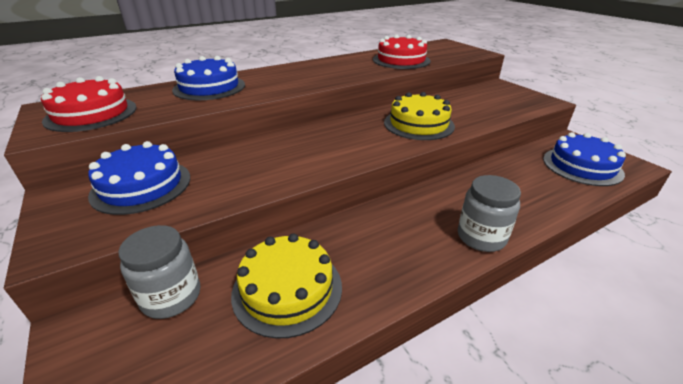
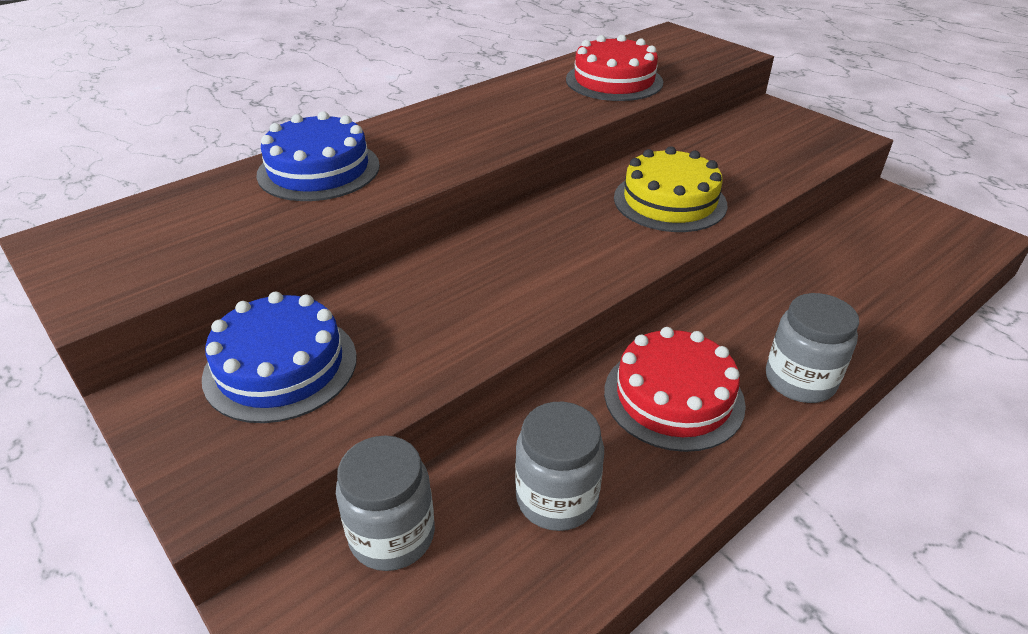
camera: 10 degrees left, 5 degrees up
red cake [41,76,136,132] -> red cake moved to [604,327,746,452]
yellow cake [231,233,342,339] -> grey jar [515,402,604,531]
blue cake [543,132,626,186] -> none

